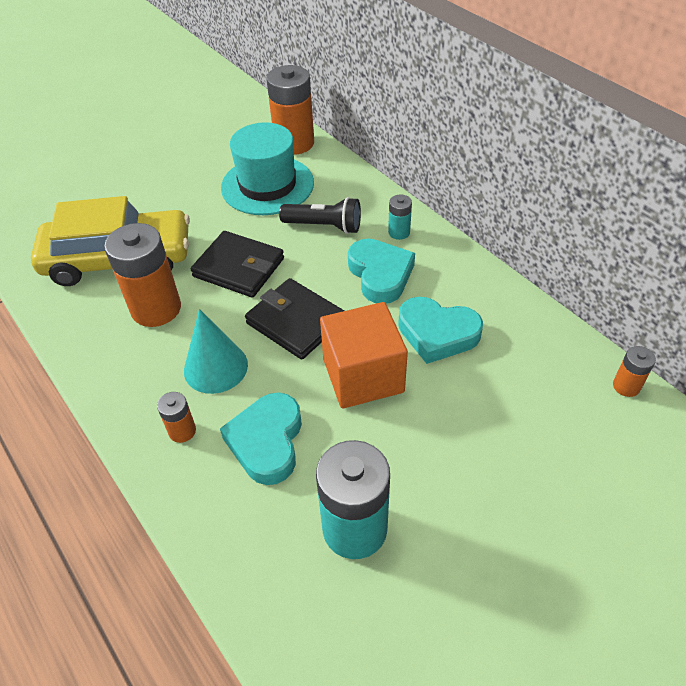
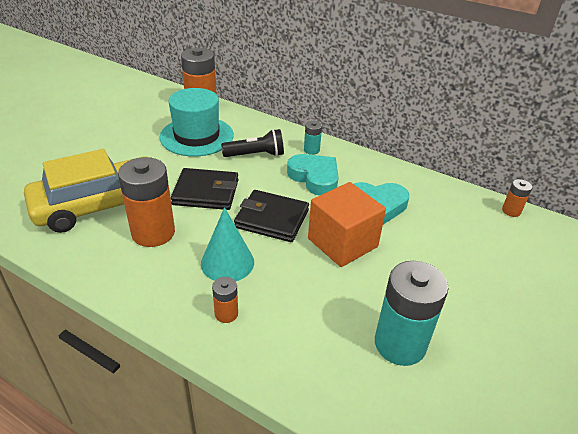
camera: 25 degrees left, 10 degrees down
turquoise heart [220,393,302,485] -> none

